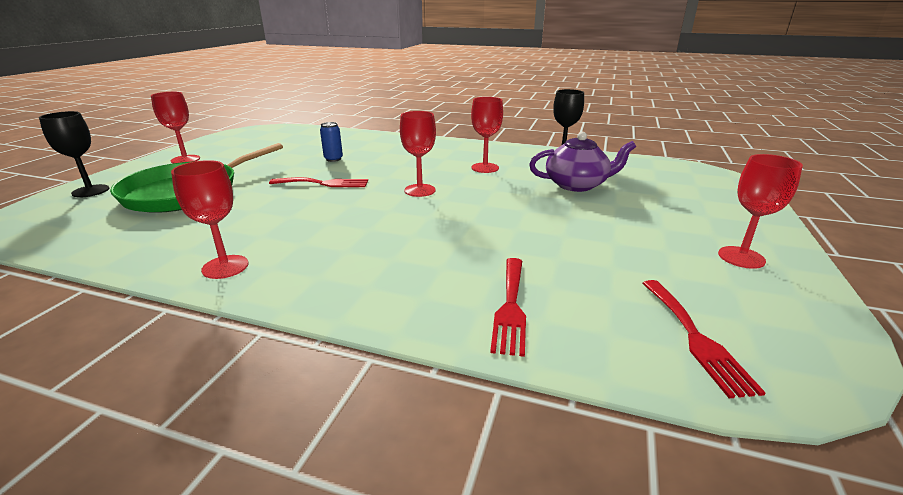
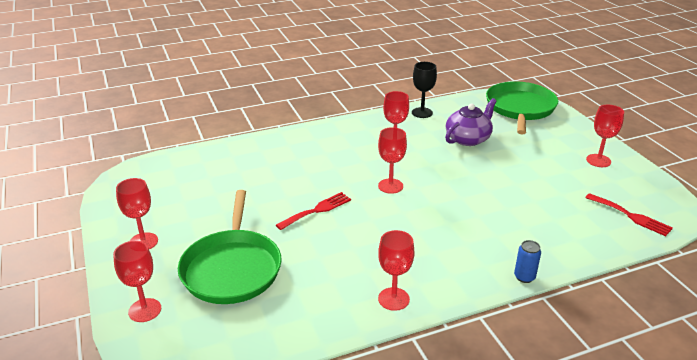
camera: 40 degrees left, 5 degrees up
black goblet [39,111,109,197] -> red goblet [113,241,161,322]
blue can [320,122,343,162] -> blue can moved to [514,240,541,283]
red fork [490,258,526,357] -> none
none -> green pan [486,81,558,135]

